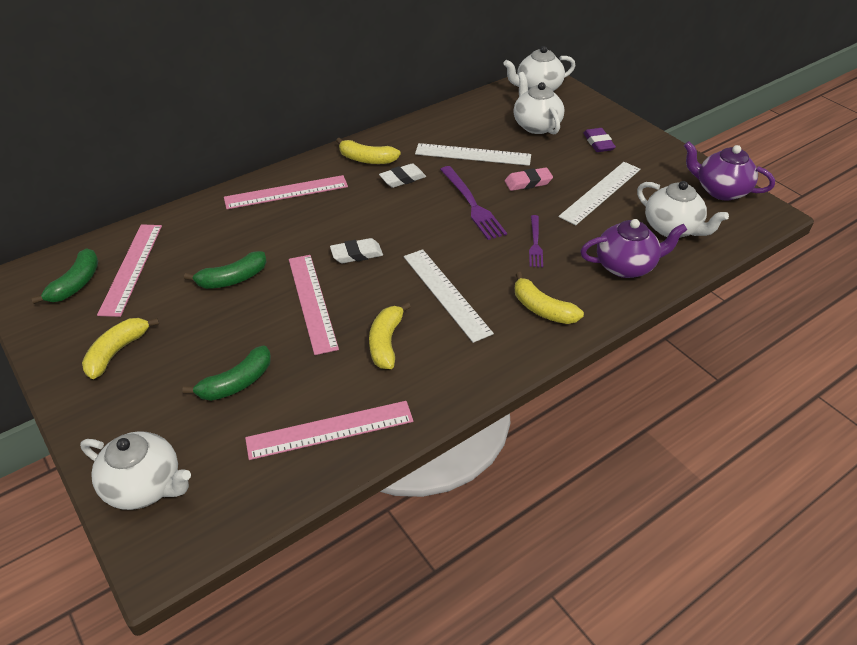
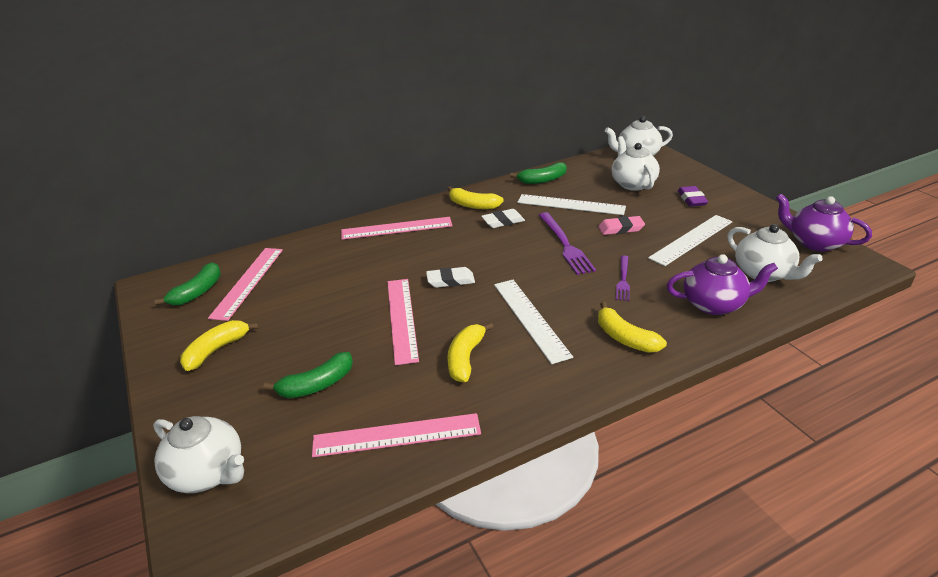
camera: 10 degrees right, 10 degrees down
green banana [184,251,267,289] -> green banana moved to [510,162,567,184]

